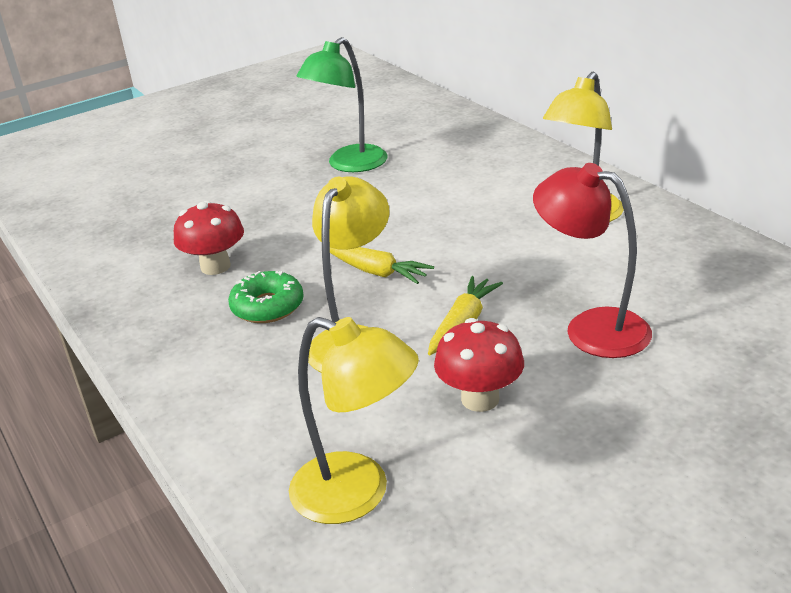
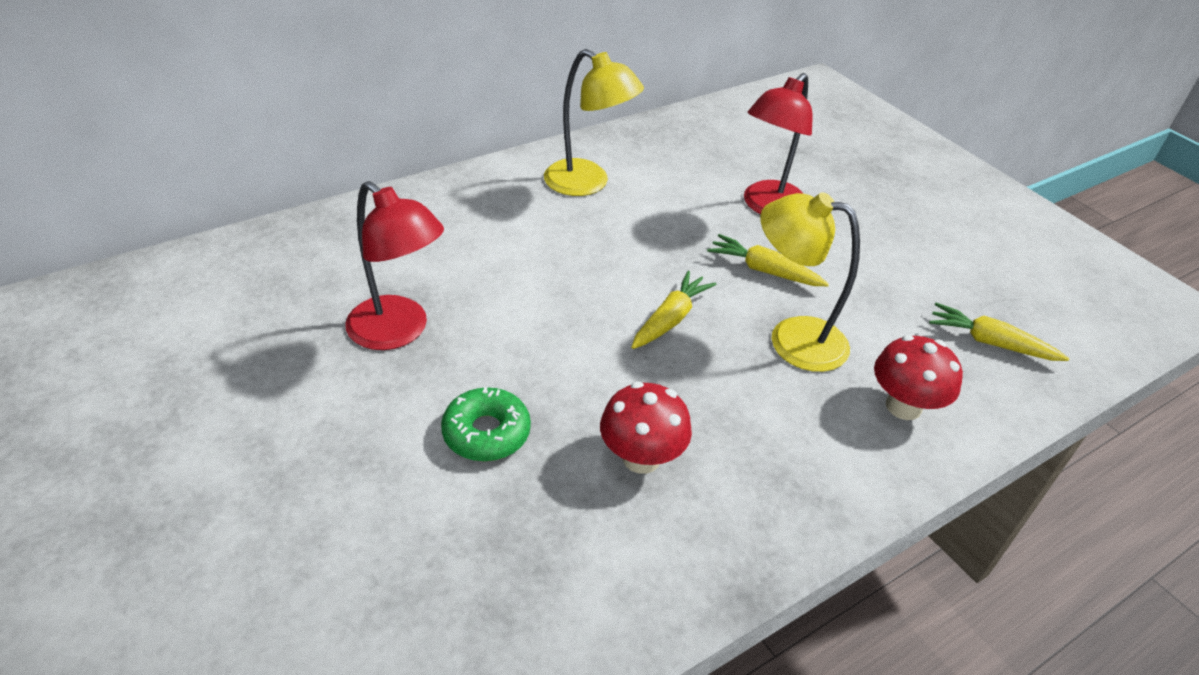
camera: 95 degrees left, 10 degrees up
green donut [228,271,304,323] -> green donut moved to [441,387,531,461]
yellow lamp [289,317,419,524] -> yellow carrot [929,303,1069,361]
green lamp [296,37,388,172] -> red lamp [345,181,444,350]
red mushroom [434,318,524,412] -> red mushroom moved to [874,335,963,420]

